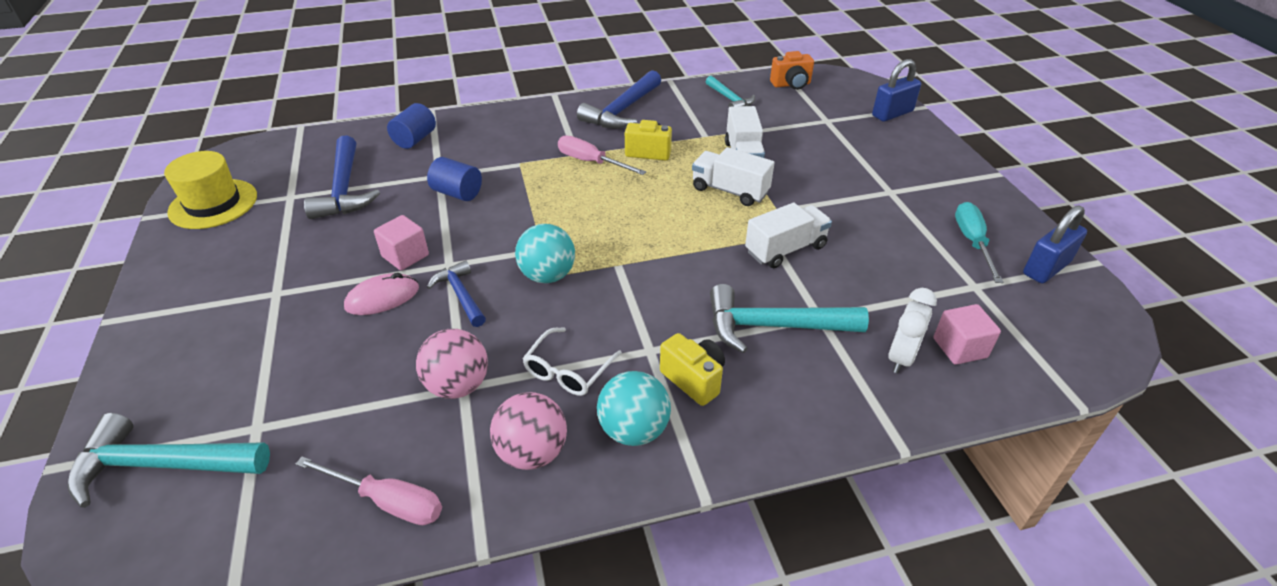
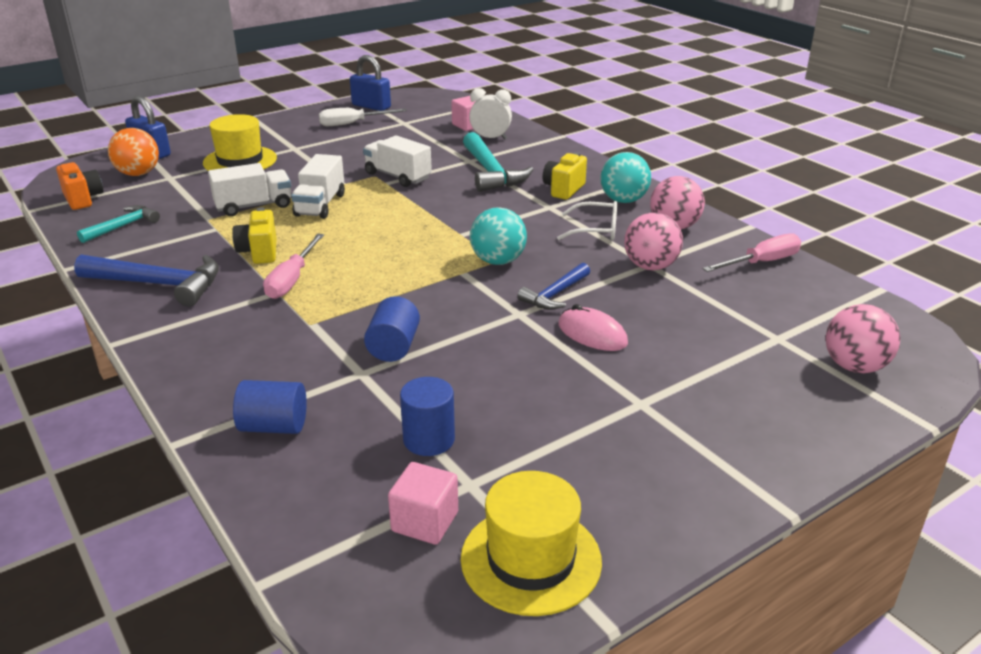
camera: 110 degrees left, 10 degrees down
turquoise hammer [67,413,270,508] -> pink ball [826,304,900,373]
pink screwdriver [296,456,442,525] -> pink screwdriver turned 60 degrees clockwise [703,233,801,272]
blue hammer [304,135,380,219] -> blue cylinder [400,377,455,456]
pink cube [374,215,429,270] -> pink cube moved to [388,462,458,545]
turquoise screwdriver [955,202,1003,283] -> white screwdriver [319,108,407,126]
none -> orange ball [108,128,159,176]
none -> yellow hat [203,114,277,171]

